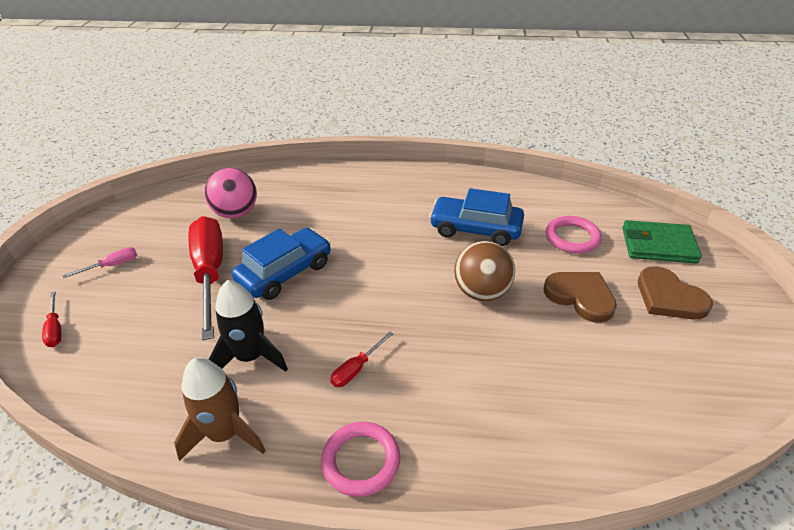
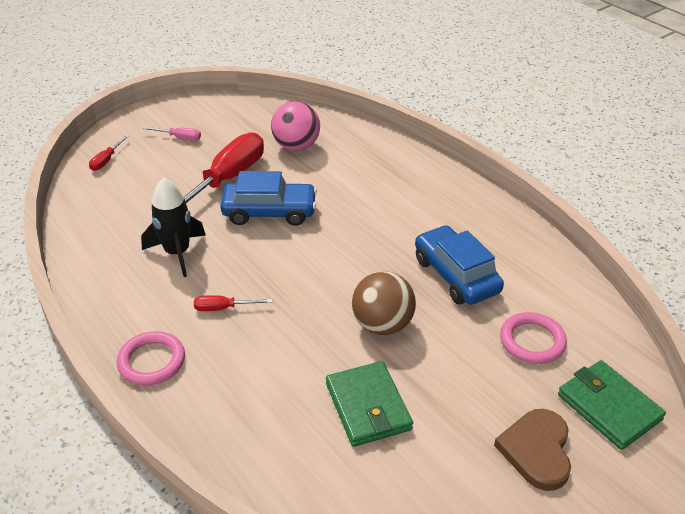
camera: 45 degrees right, 0 degrees up
brown rocket [174,357,266,461] -> none
brown heart [544,272,617,323] -> none
none -> green wallet [326,361,413,447]

